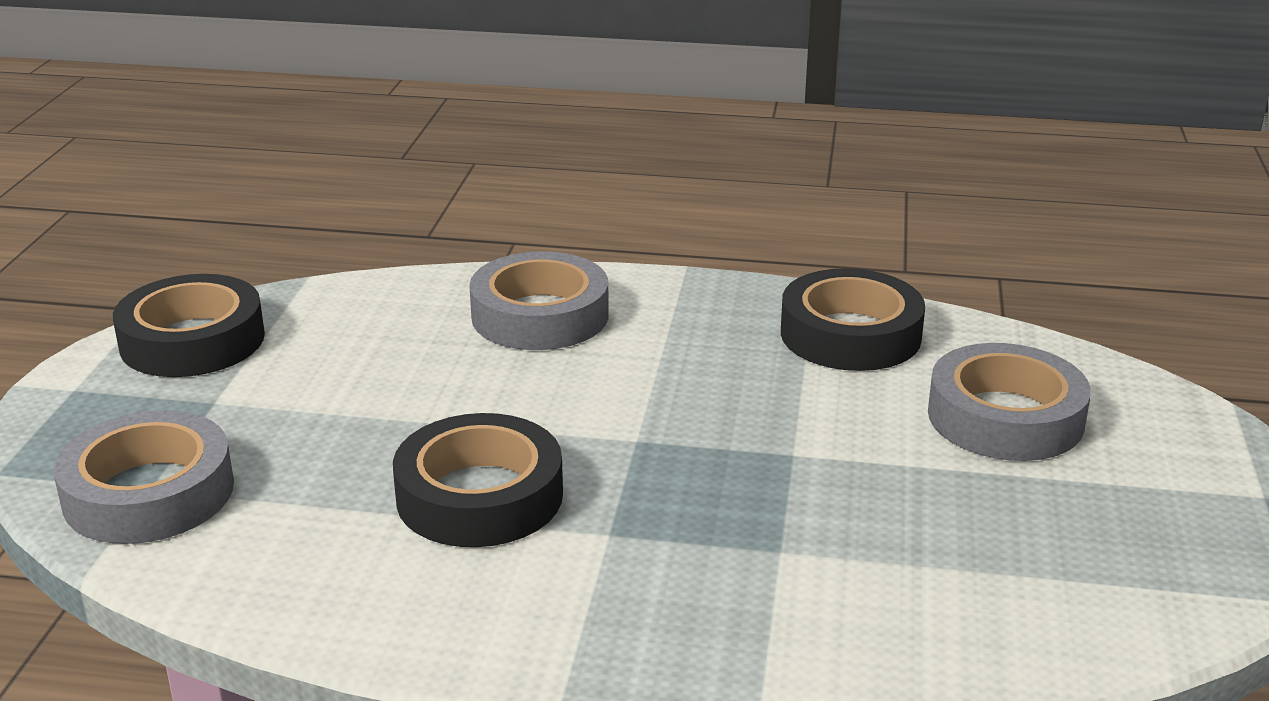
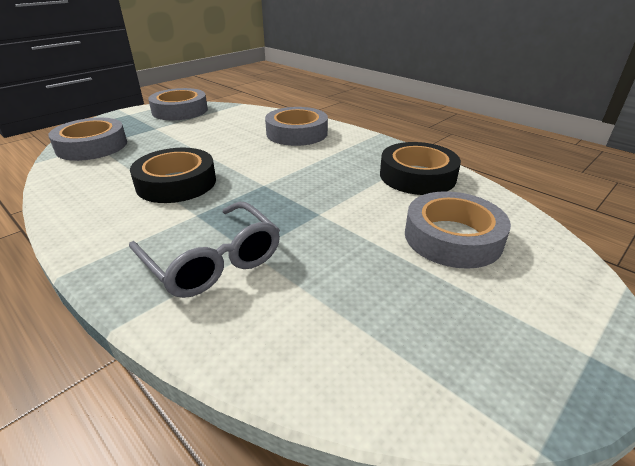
camera: 35 degrees right, 5 degrees up
black tape [113,274,265,377] -> grey tape [148,88,208,120]
none -> grey glasses [129,202,280,298]

